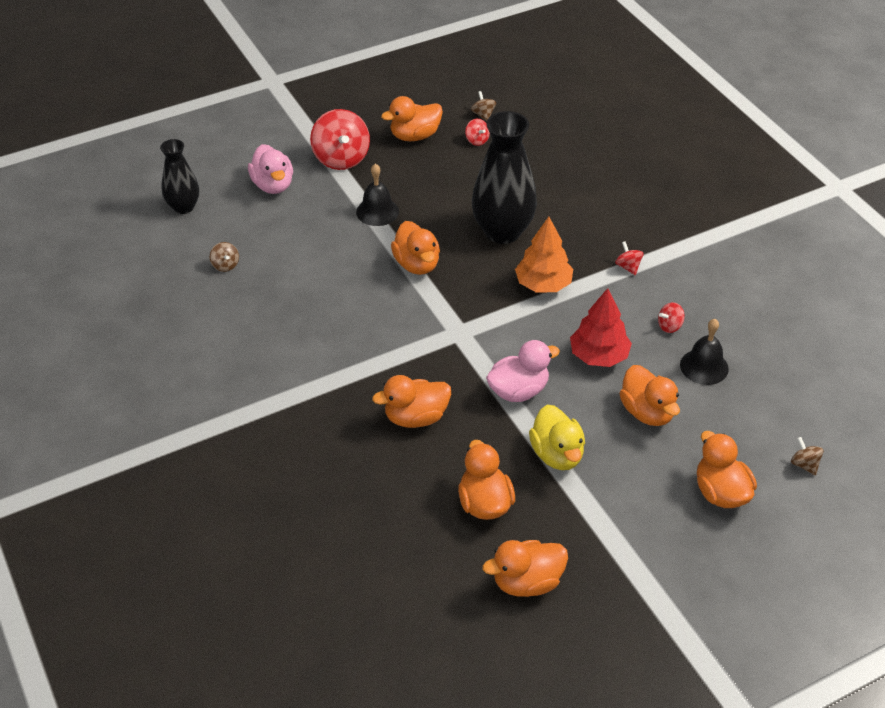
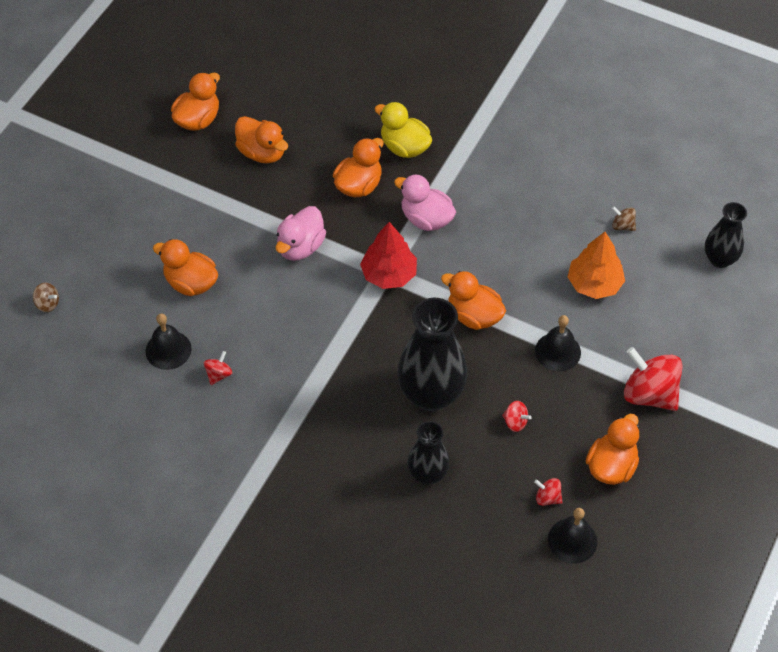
camera: 145 degrees right, 10 degrees up
pink duck [248,144,293,194] -> pink duck moved to [394,174,456,231]
brown spinning top [471,91,496,121] -> black bell [548,508,597,564]
orange tree [515,217,573,292] -> orange tree moved to [568,232,625,299]
yellow duck [529,405,585,470] -> yellow duck moved to [375,102,432,158]
red tree [570,288,632,367] -> red tree moved to [360,222,417,289]
red spinning top [615,241,644,275] -> red spinning top moved to [502,401,532,432]
orange duck [697,431,757,508] -> none
none -> black vase [408,421,449,485]

